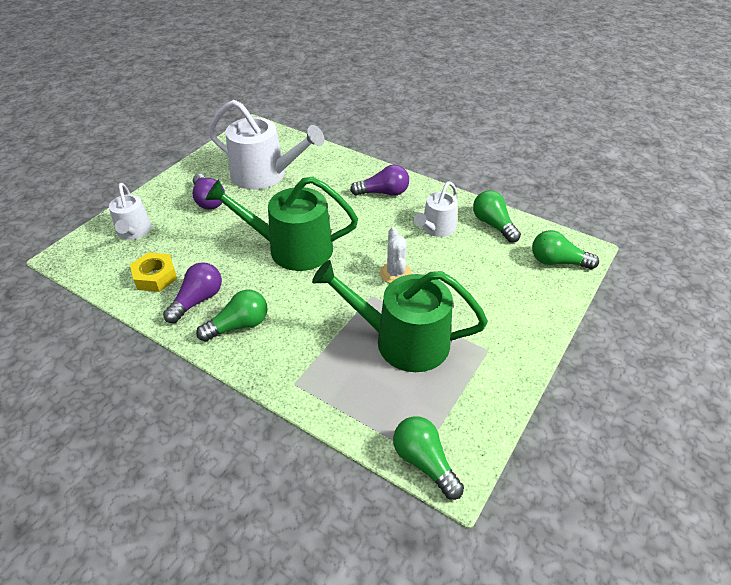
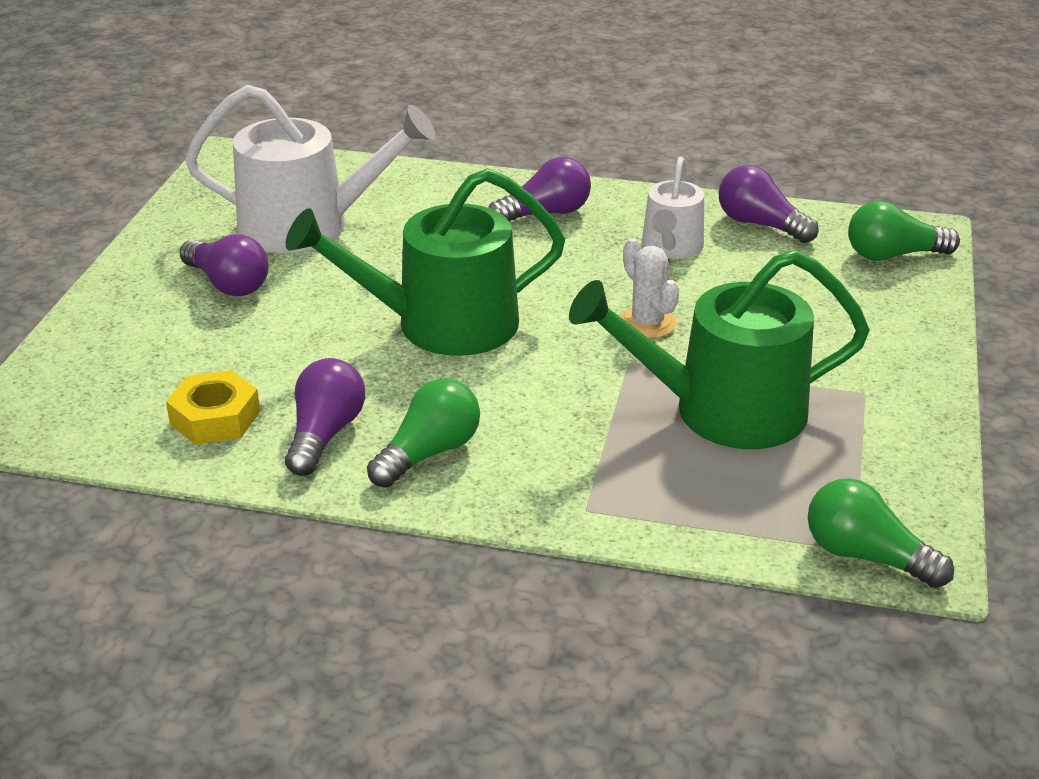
camera: 20 degrees left, 10 degrees down
white watering can [109,183,152,240] -> none
green light bulb [473,190,521,243] -> purple light bulb [719,165,819,243]

